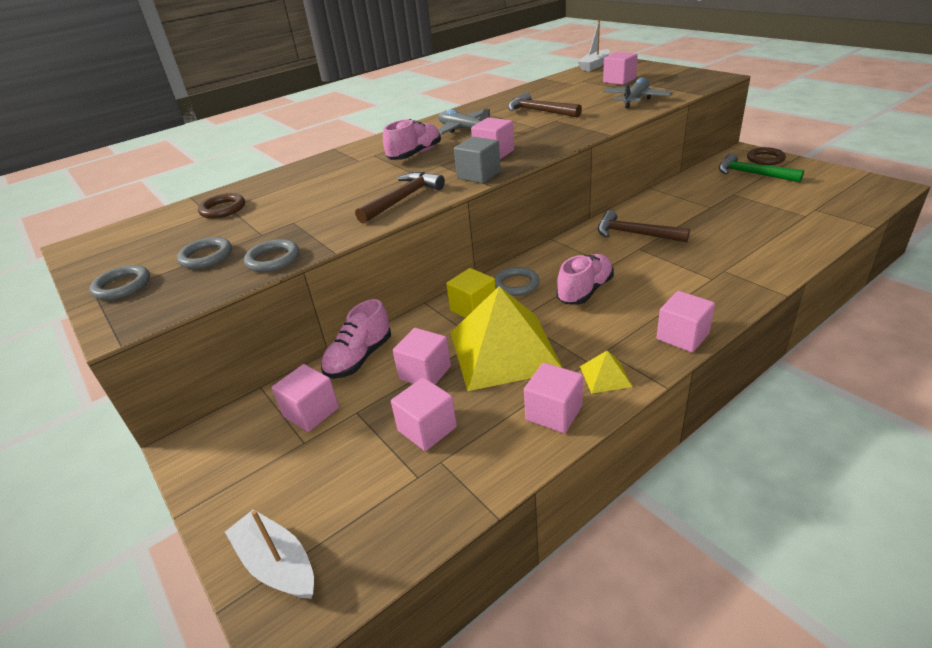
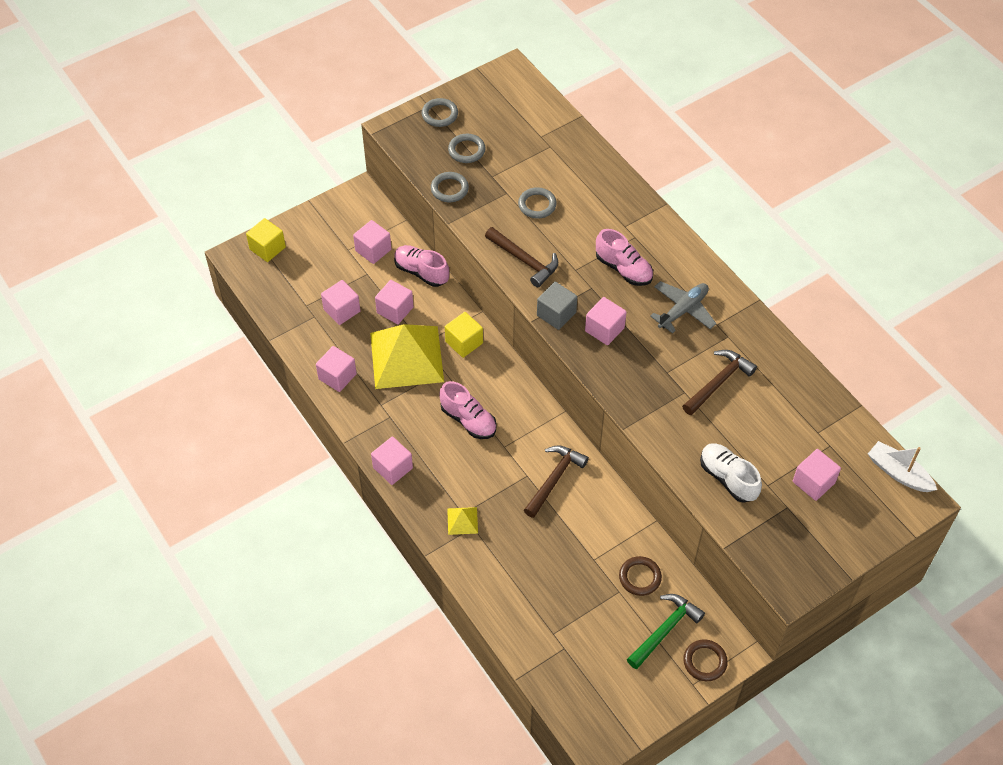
camera: 90 degrees right, 20 degrees up
brown ring [198,193,245,219] -> brown ring moved to [619,556,662,596]
white boat [225,509,314,599] -> yellow cube [246,218,286,262]
grey ring [495,267,540,296] -> grey ring moved to [518,187,557,219]
yellow pyramid [580,351,632,394] -> yellow pyramid moved to [447,507,478,535]
grey plane [603,77,672,108] -> white shoe [700,443,762,503]

